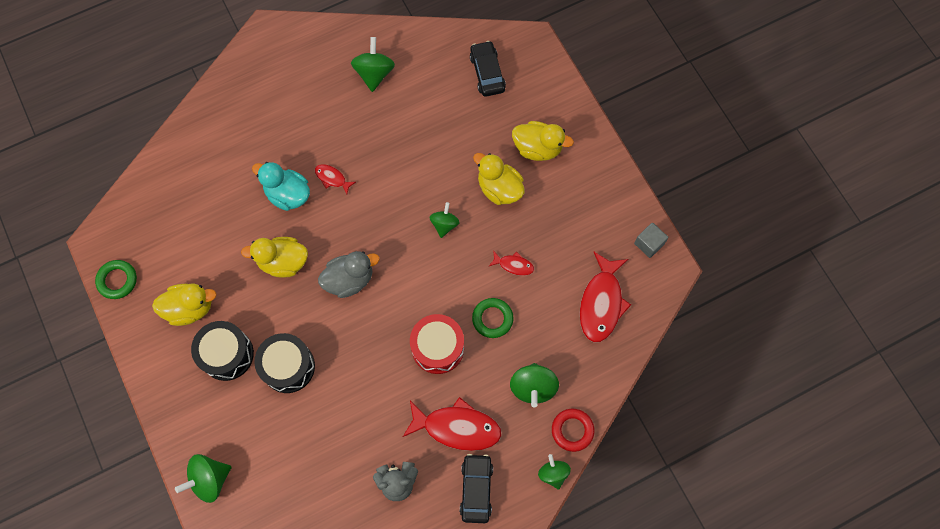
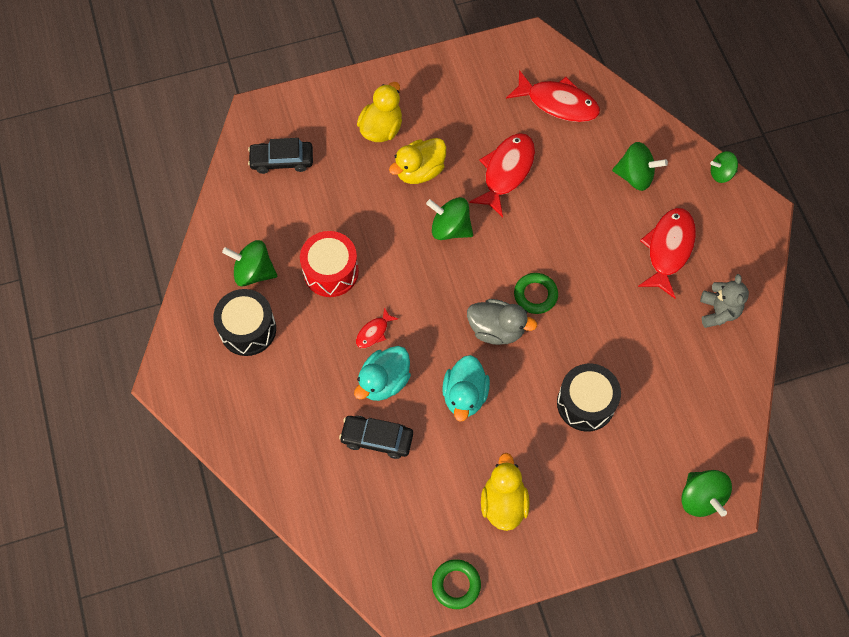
camera: 80 degrees left, 5 degrees down
black drum [191,321,254,381] -> black drum moved to [213,289,276,356]
yellow duck [241,237,308,278] -> turquoise duck [442,355,490,422]
grey duck [318,251,379,298] -> grey duck turned 120 degrees clockwise [467,299,537,345]
red drum [410,314,464,374] -> red drum moved to [300,231,359,297]
green spinning top [430,202,460,238] -> green spinning top [426,197,473,240], size x1.51
black car [460,454,493,523] -> black car moved to [339,416,413,459]
green ring [472,298,514,338] -> green ring moved to [514,273,558,314]
red fish [489,250,534,276] -> red fish [469,133,535,217], size x2.05
red ring [552,409,595,452] -> none
grey cube [634,223,668,258] -> none

